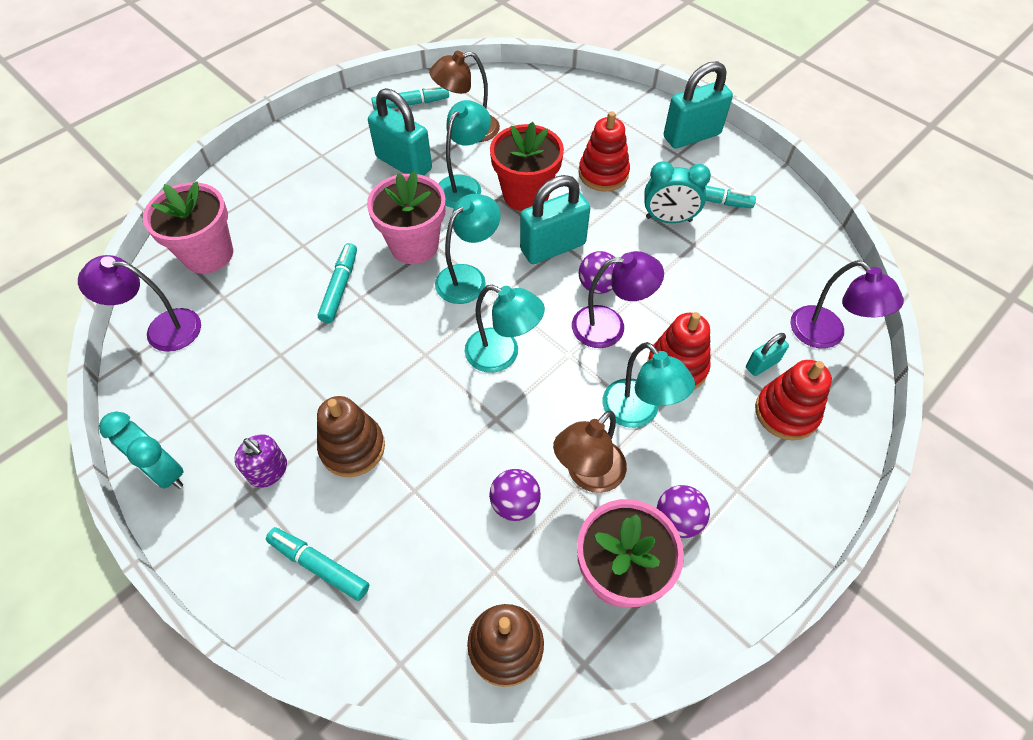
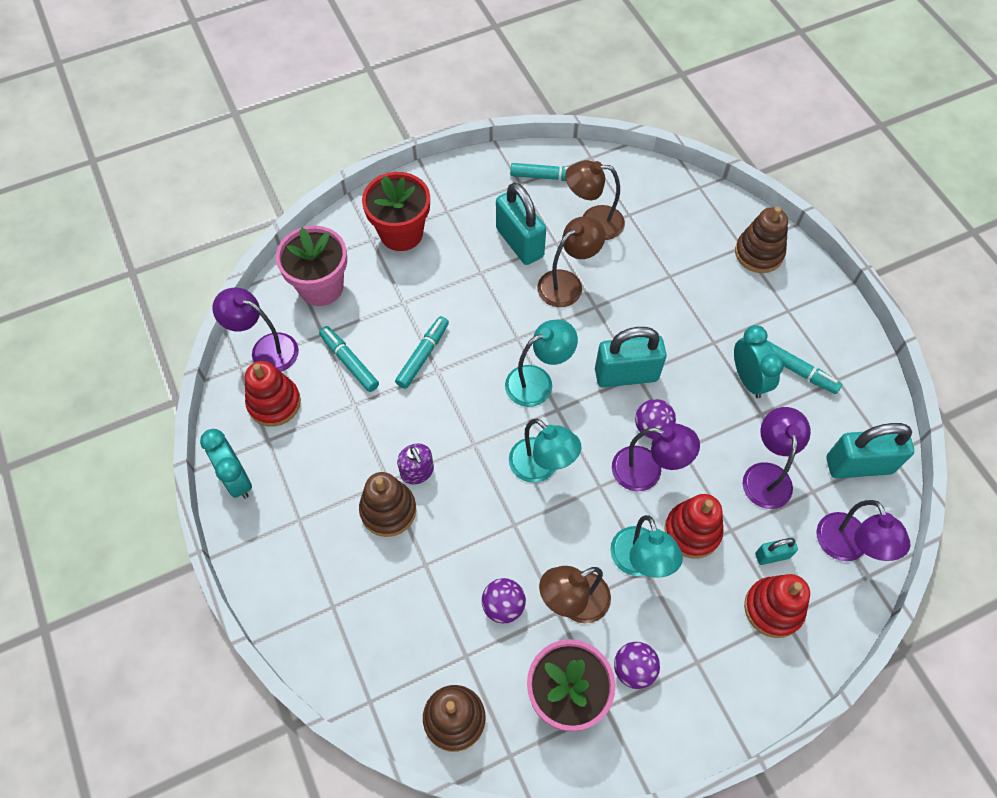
camera: 20 degrees right, 5 degrees up
purple soap dispenser [234,435,287,488] -> purple soap dispenser moved to [397,444,434,484]
turquoise marker [266,527,369,601] -> turquoise marker moved to [319,326,379,392]
pink flower pot [367,171,446,264] -> none
turquoise lamp [438,100,491,208] -> brown lamp [537,217,605,307]
red flower pot [490,122,564,211] -> red flower pot moved to [362,172,430,251]
red stacking toy [579,111,630,191] -> red stacking toy moved to [245,361,301,427]
turquoise clock [644,161,711,223] -> turquoise clock turned 135 degrees counterclockwise [734,325,784,398]
turquoise padlock [664,61,733,149] -> turquoise padlock moved to [827,423,914,478]
none -> brown stacking toy [735,206,788,273]
none -> purple lamp [743,407,811,509]

